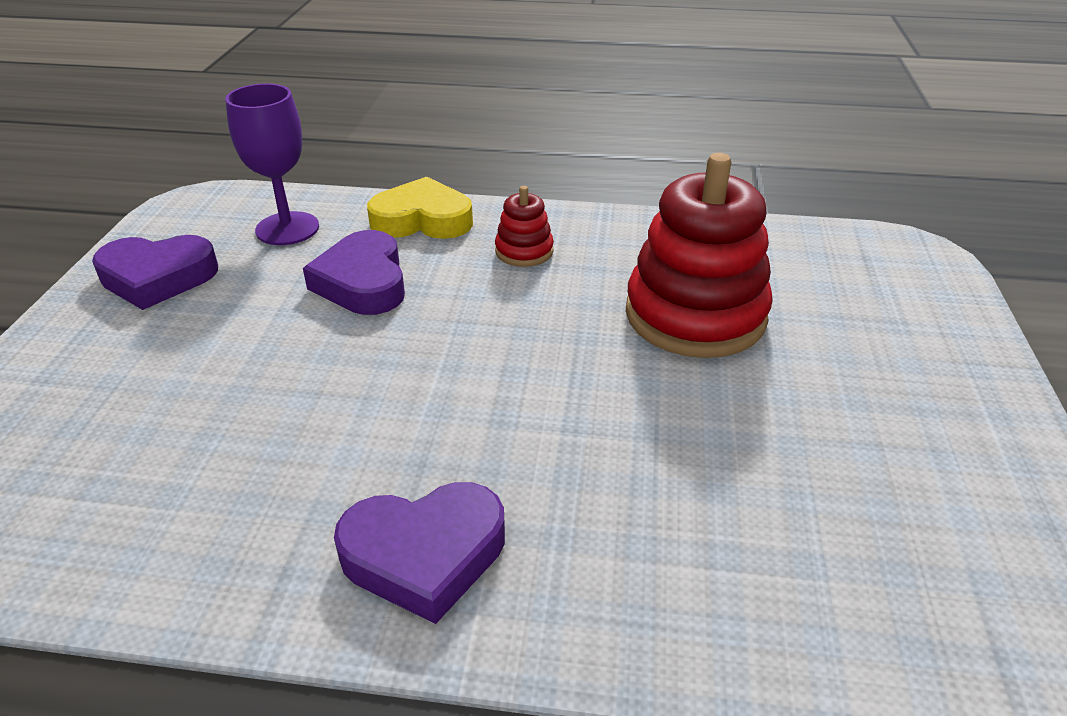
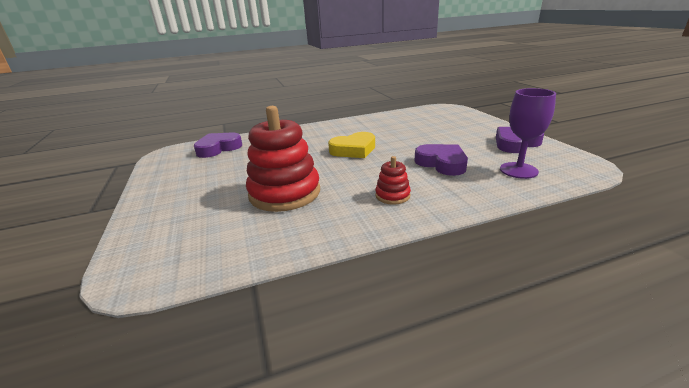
camera: 155 degrees right, 10 degrees down
purple heart [334,482,505,624] -> purple heart moved to [194,132,242,158]
yellow heart [367,177,473,239] -> yellow heart moved to [328,132,375,158]

